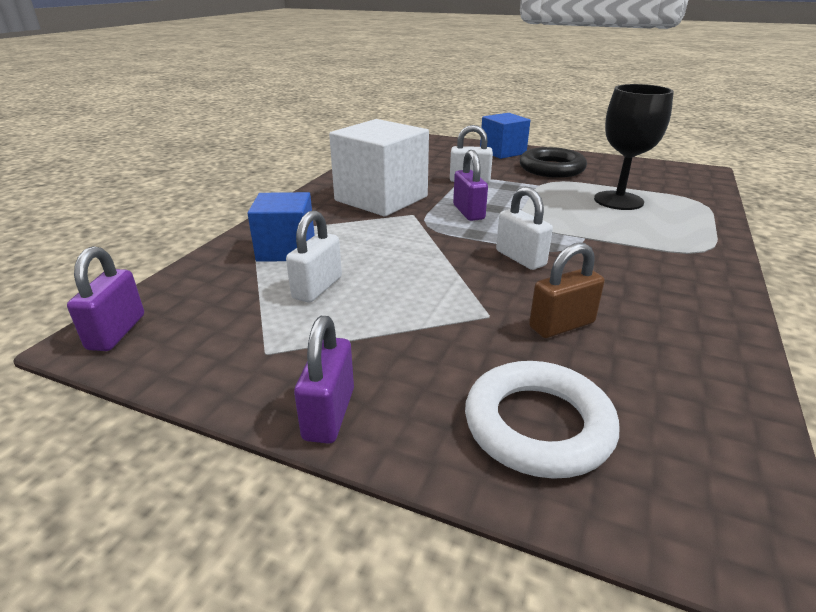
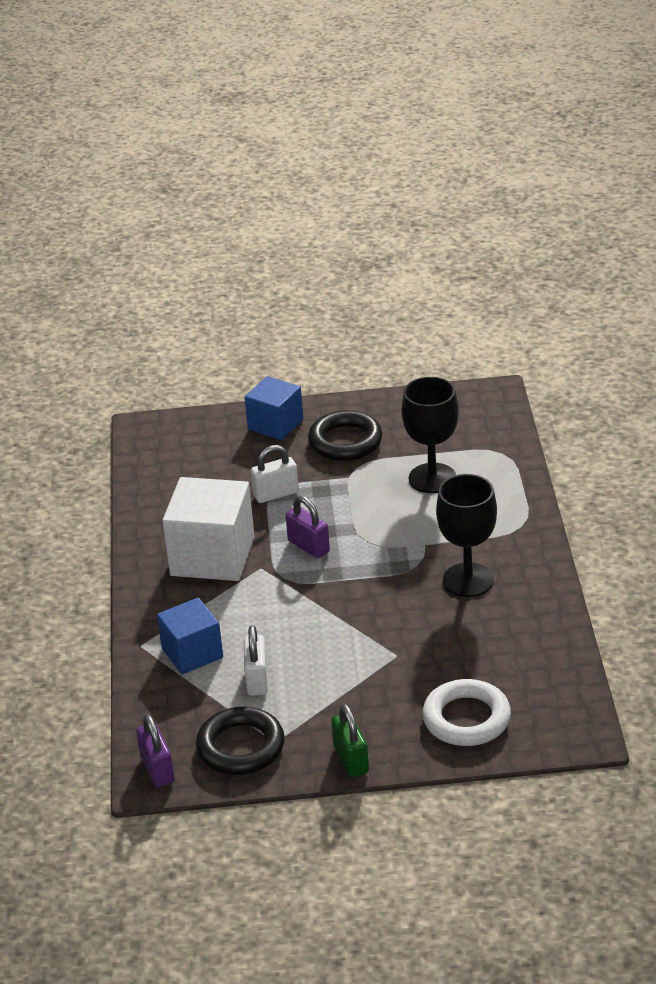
camera: 25 degrees left, 5 degrees up
purple padlock [294,316,354,444] -> green padlock [331,704,369,777]
white padlock [496,187,553,270] -> none
brown padlock [529,243,605,338] -> none
none -> black ring [196,707,285,775]
none -> black goblet [436,474,497,597]

